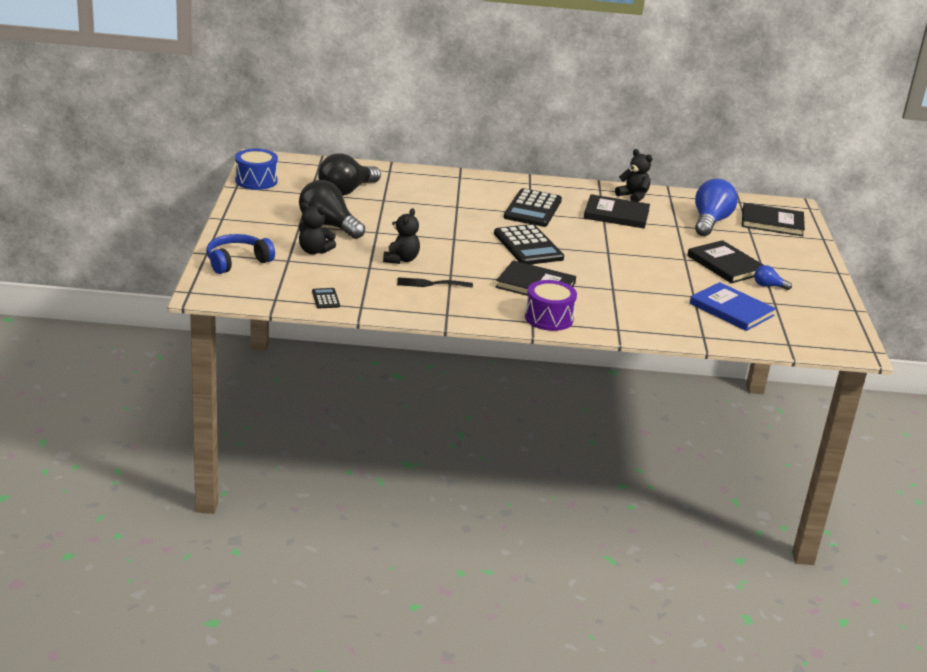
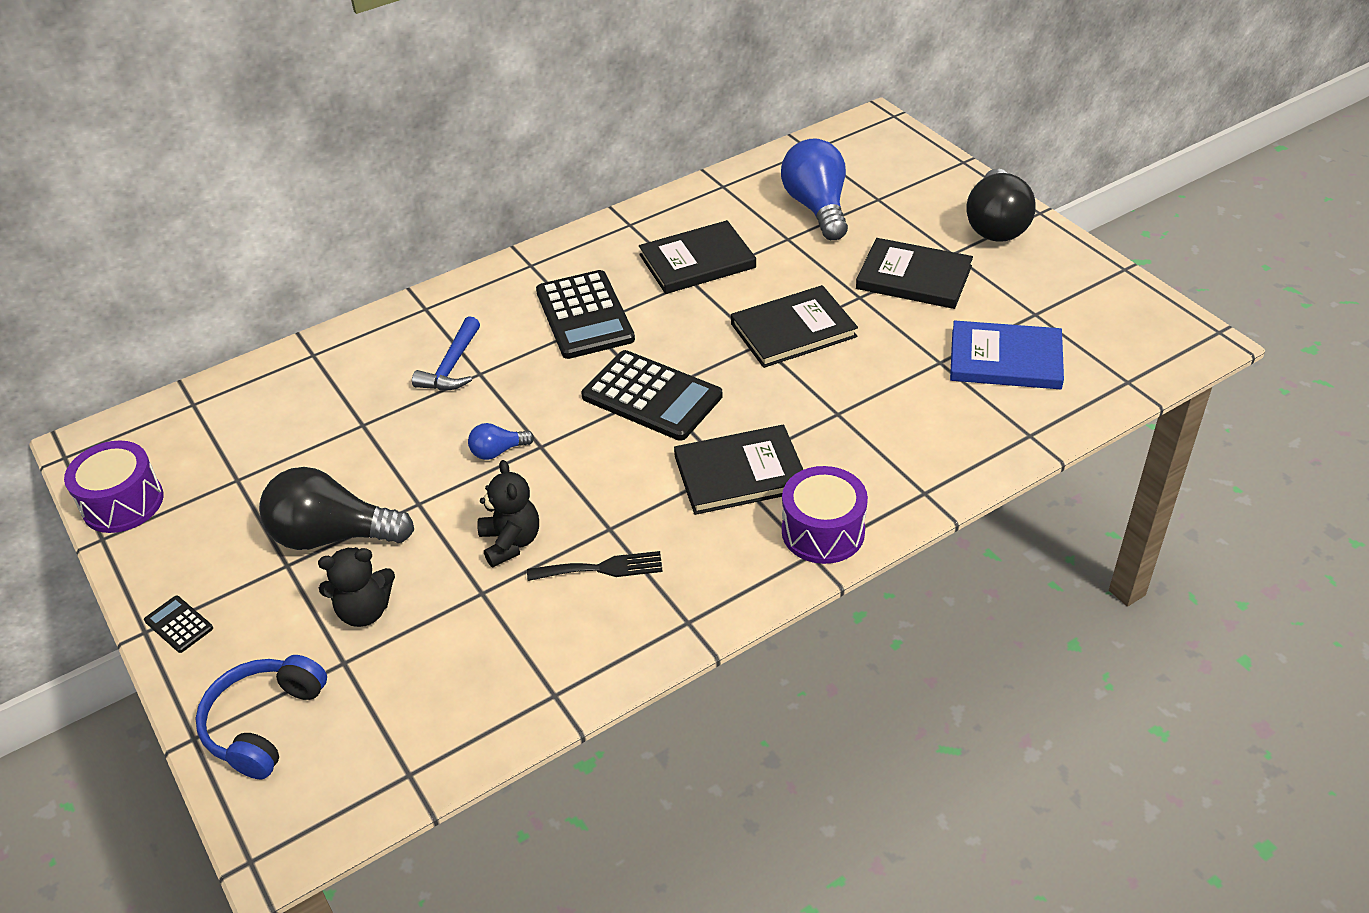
camera: 30 degrees left, 15 degrees up
blue drum [235,149,278,190] -> purple drum [64,440,163,533]
black calculator [312,288,340,308] -> black calculator moved to [144,595,213,653]
black light bulb [318,153,381,196] -> black light bulb moved to [966,168,1036,242]
black fork [397,277,473,288] -> black fork turned 150 degrees counterclockwise [527,551,663,581]
black teddy bear [615,149,653,202] -> none
black book [742,203,805,236] -> black book moved to [731,285,858,368]
blue light bulb [754,265,792,290] -> blue light bulb moved to [468,423,534,460]
none -> blue hammer [412,316,480,390]

